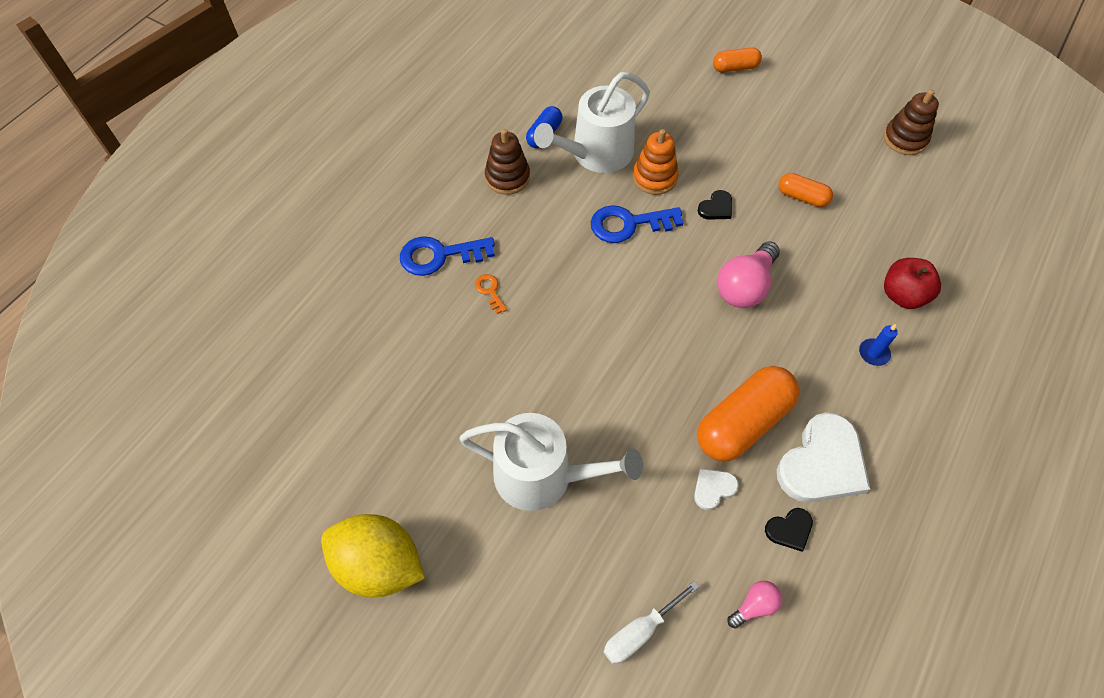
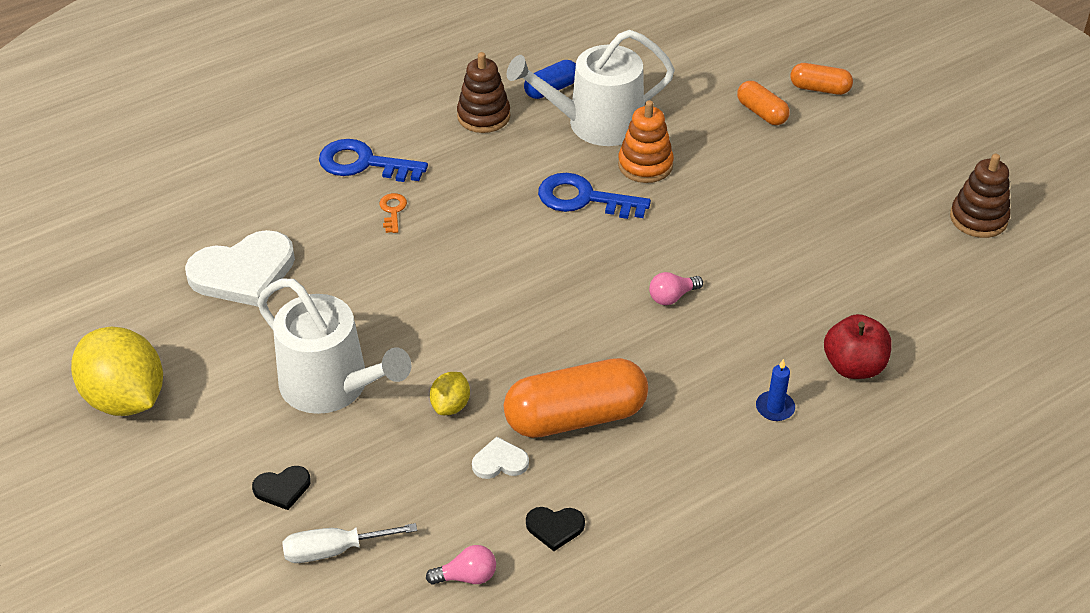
camera: 25 degrees right, 15 degrees down
black heart [698,190,732,220] -> black heart moved to [252,466,311,510]
pink light bulb [717,241,780,308] -> pink light bulb [649,272,703,305], size x0.53
white heart [777,412,870,502] -> white heart moved to [185,230,295,307]
orange capsule [778,173,833,207] -> orange capsule moved to [737,81,790,125]
none -> yellow lemon [430,372,470,415]

